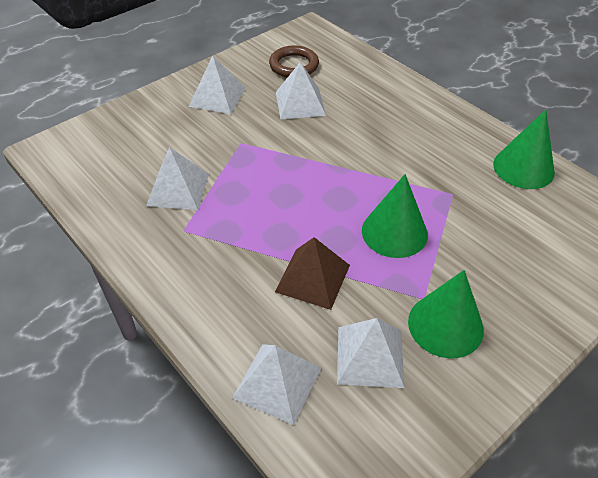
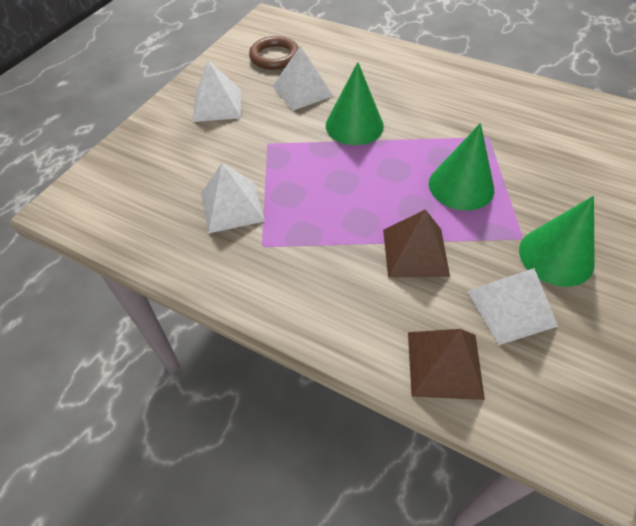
camera: 20 degrees left, 5 degrees up
white pyramid [232,344,321,425] -> brown pyramid [408,329,485,400]
green cone [493,110,555,189] -> green cone moved to [326,62,384,145]

